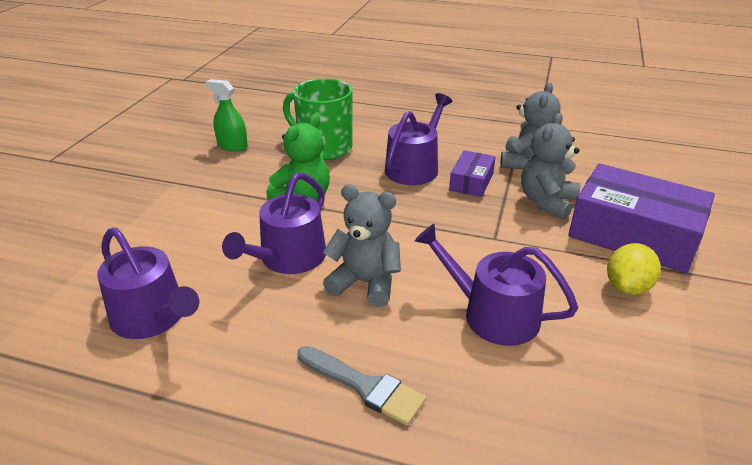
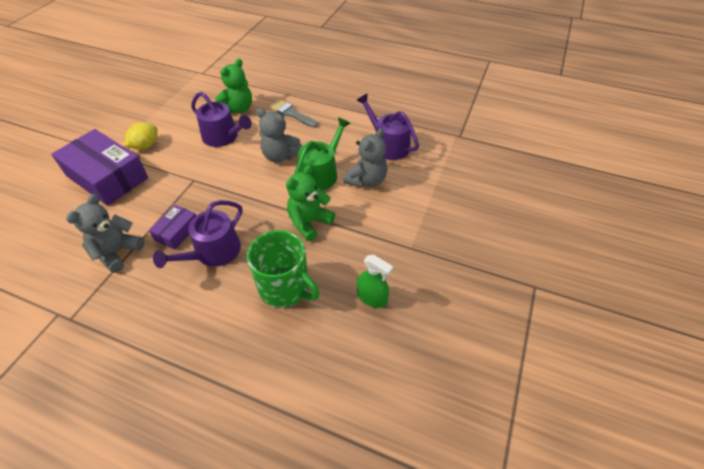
camera: 175 degrees left, 15 degrees up
purple watering can [222,173,326,274] -> green watering can [294,117,351,190]
grey teddy bear [521,113,581,220] -> grey teddy bear moved to [344,128,387,188]
none -> green teddy bear [215,59,252,114]

